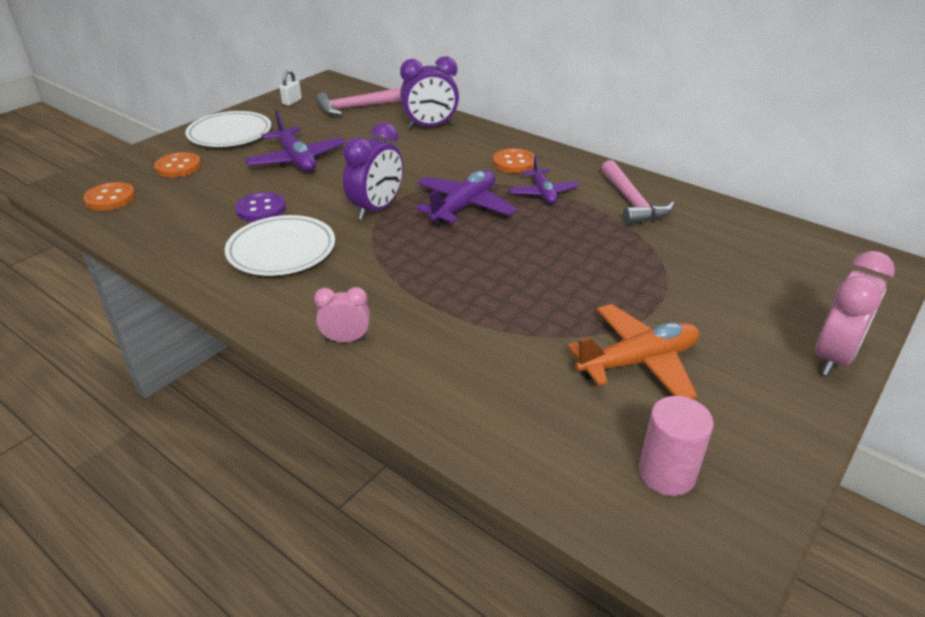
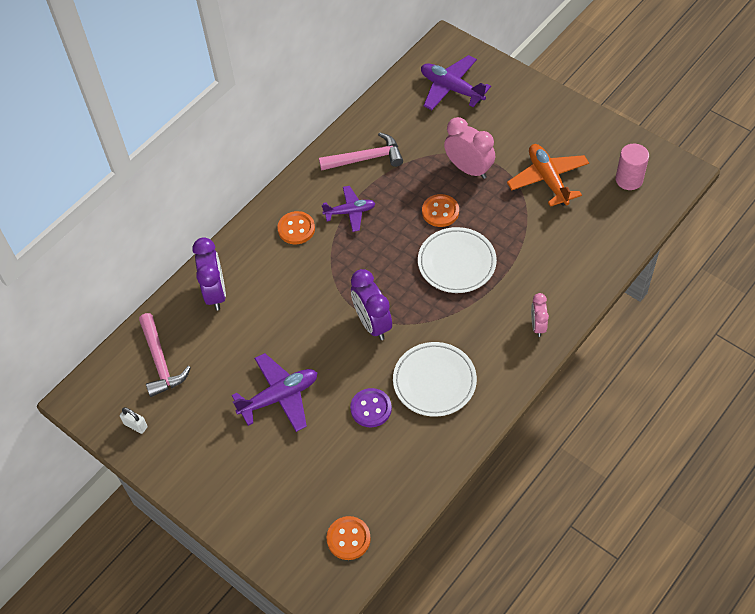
camera: 85 degrees left, 20 degrees up
orange button [154,152,201,177] -> orange button moved to [422,194,459,227]
white plate [185,111,271,147] -> white plate moved to [418,227,497,293]
purple clock [343,122,403,220] -> purple clock turned 150 degrees counterclockwise [351,269,392,340]
purple plane [416,170,517,227] -> purple plane moved to [421,55,491,110]
pink clock [815,251,895,376] -> pink clock moved to [444,117,495,179]

